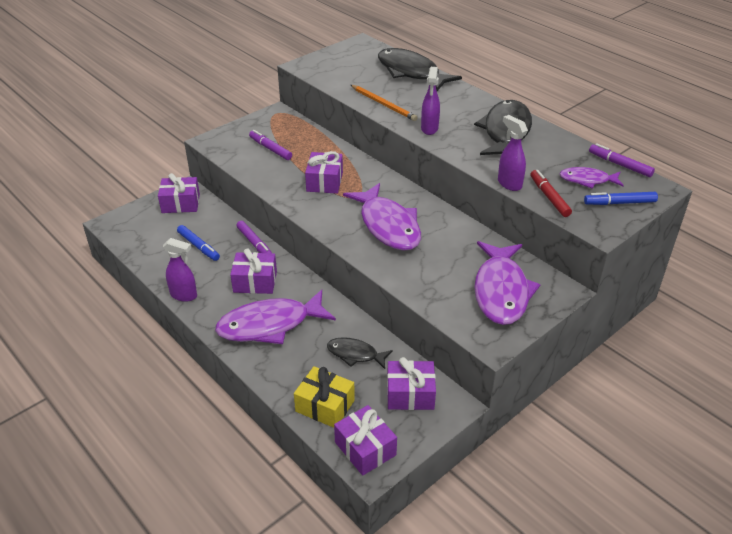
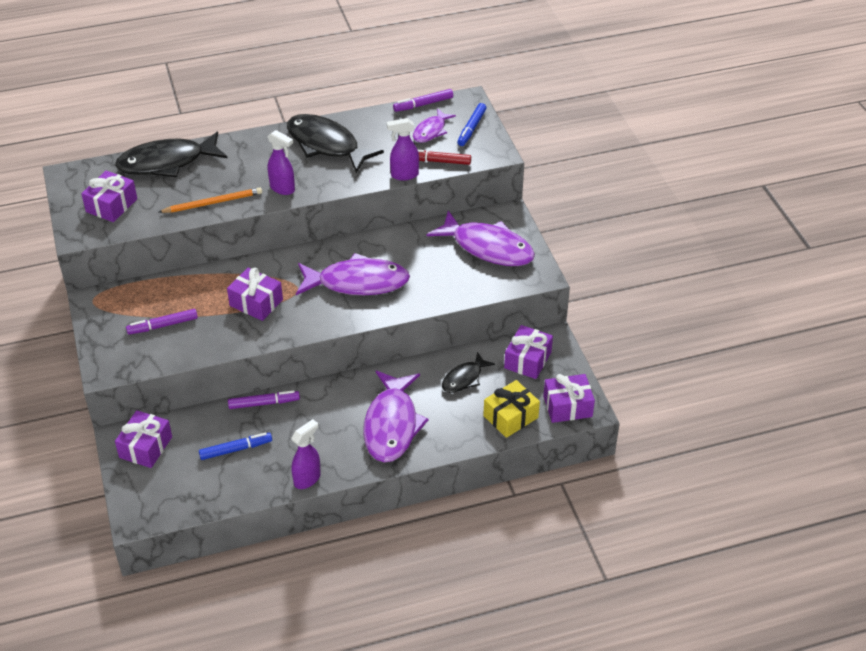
camera: 65 degrees left, 5 degrees up
purple gift [230,248,277,294] -> purple gift moved to [81,171,137,222]

